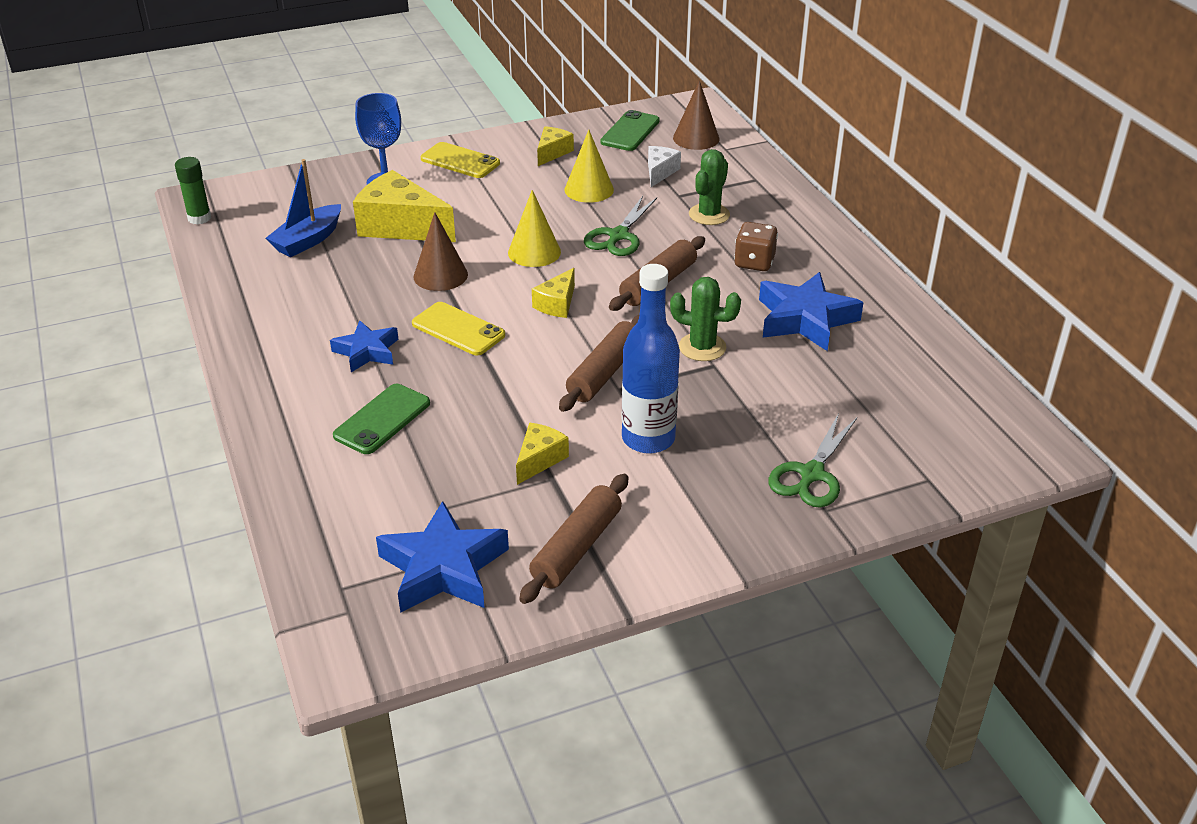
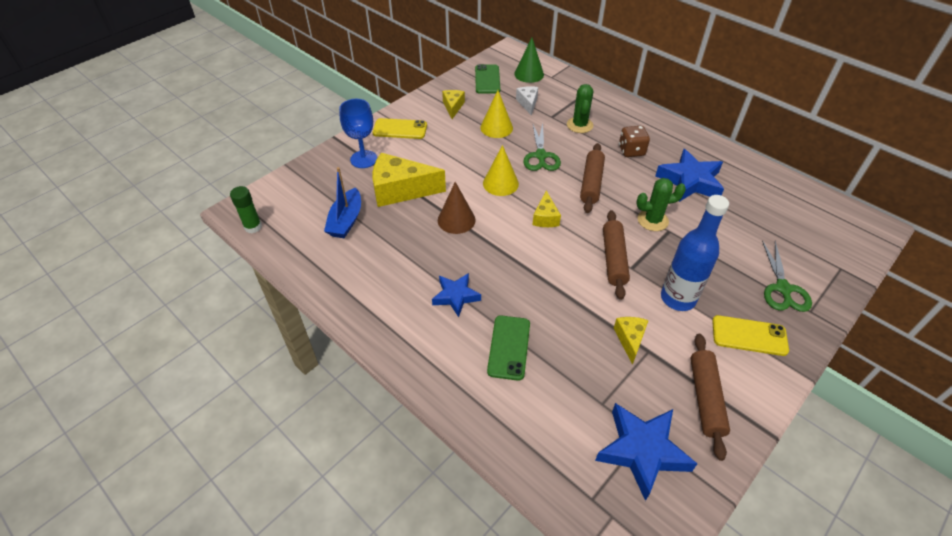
camera: 25 degrees left, 10 degrees up
yellow phone [412,302,505,355] -> yellow phone moved to [712,315,789,356]
brown cone [673,80,719,150] -> green cone [514,38,544,83]

